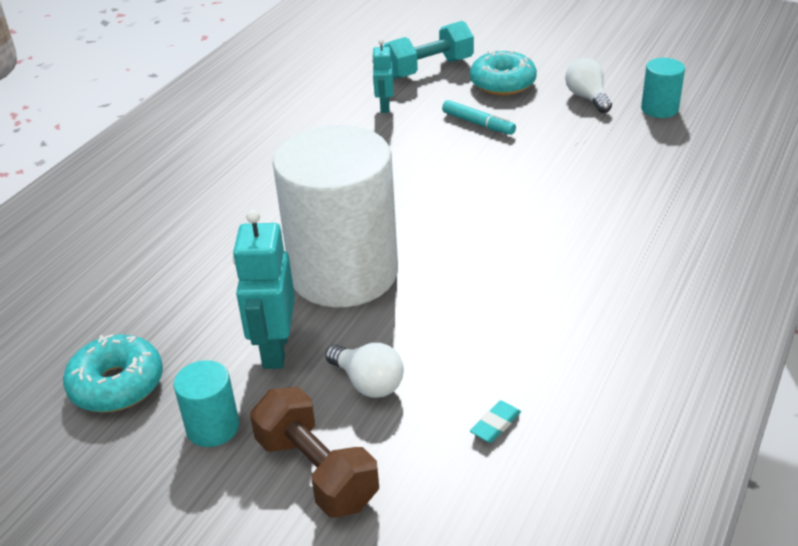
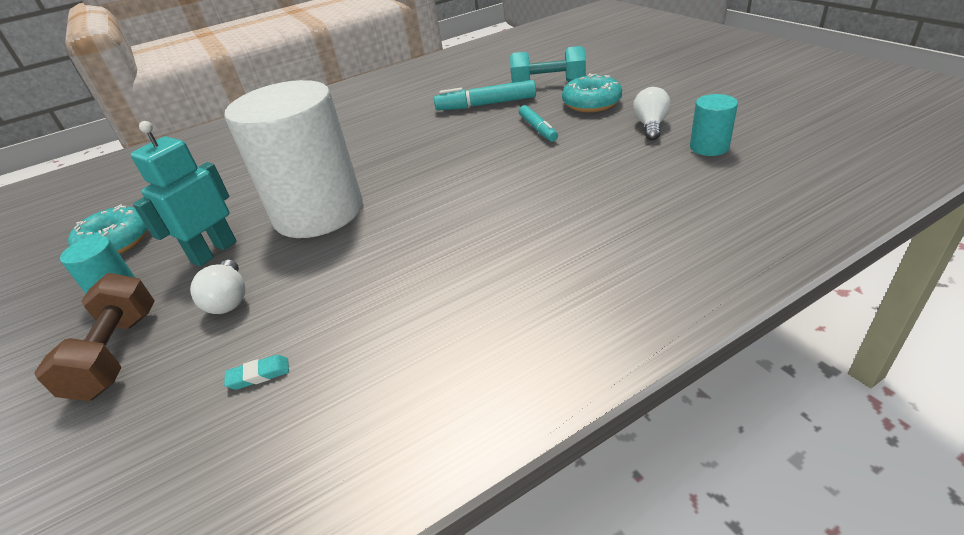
camera: 35 degrees right, 0 degrees up
turquoise robot [372,39,394,113] -> turquoise marker [434,80,536,110]

